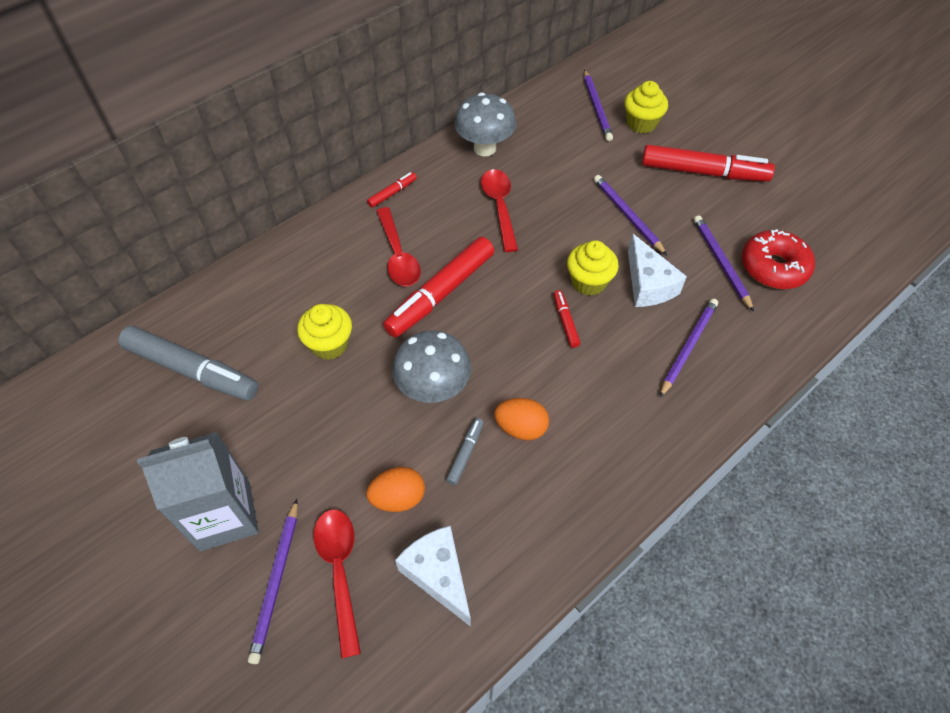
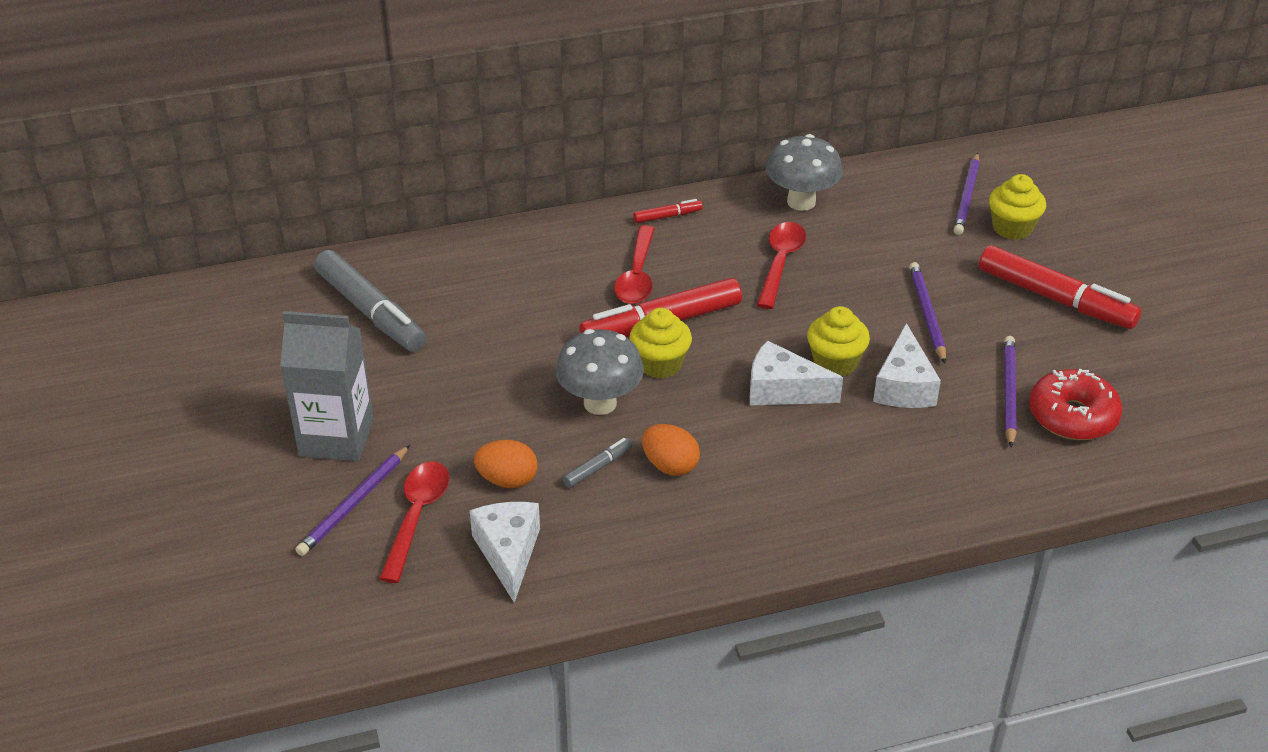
camera: 25 degrees right, 15 degrees down
yellow cupcake [297,304,352,360] -> yellow cupcake moved to [629,308,692,378]
red marker [553,290,580,348] -> white cheese [750,340,843,405]
purple pencil [660,298,718,397] -> none

